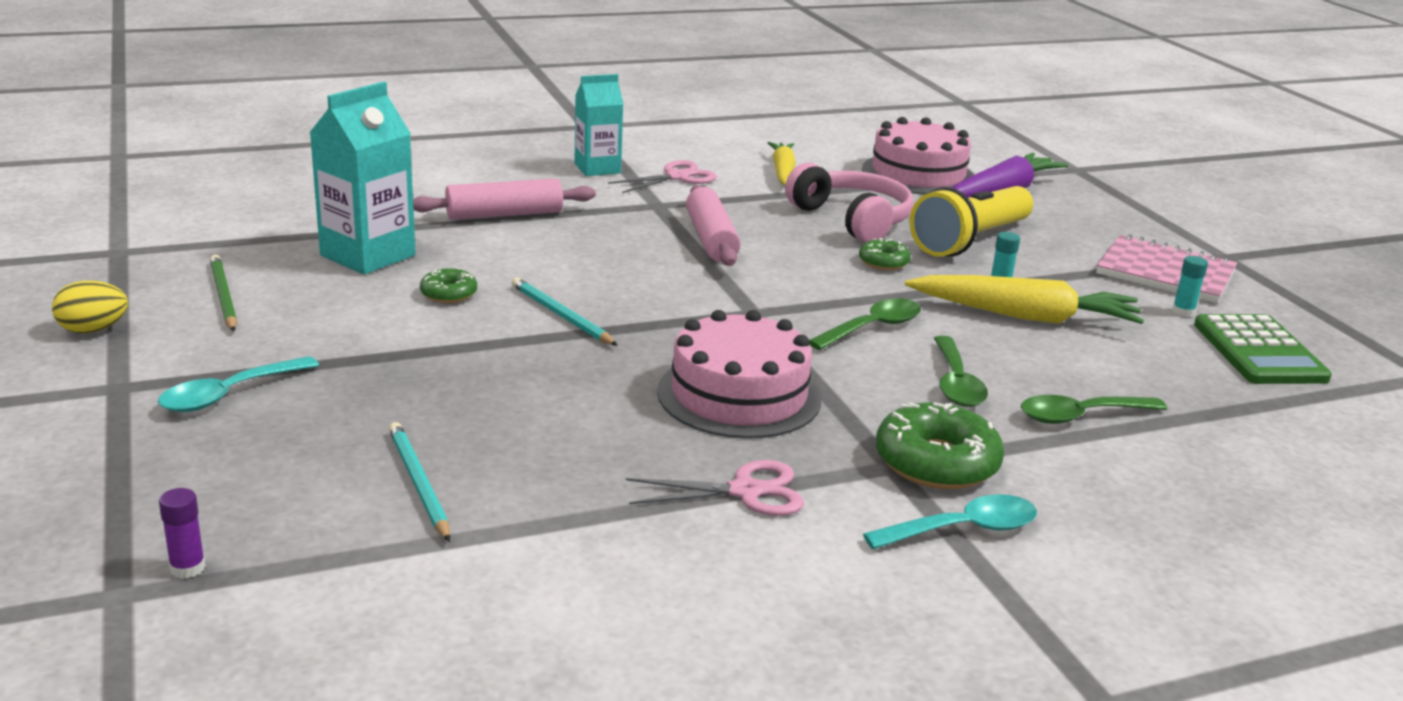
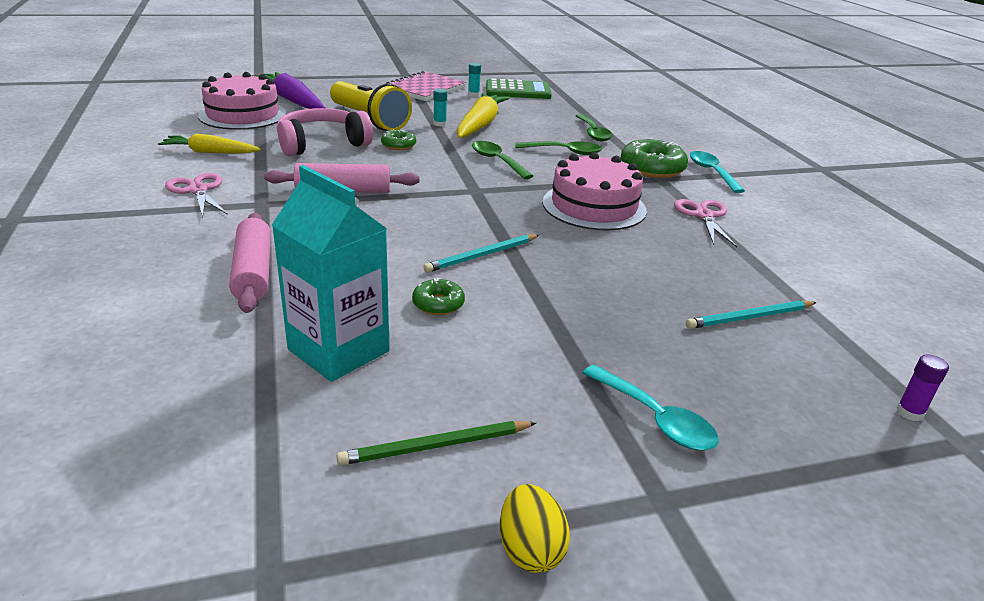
camera: 85 degrees left, 5 degrees up
turquoise carton [574,74,623,176] -> none

